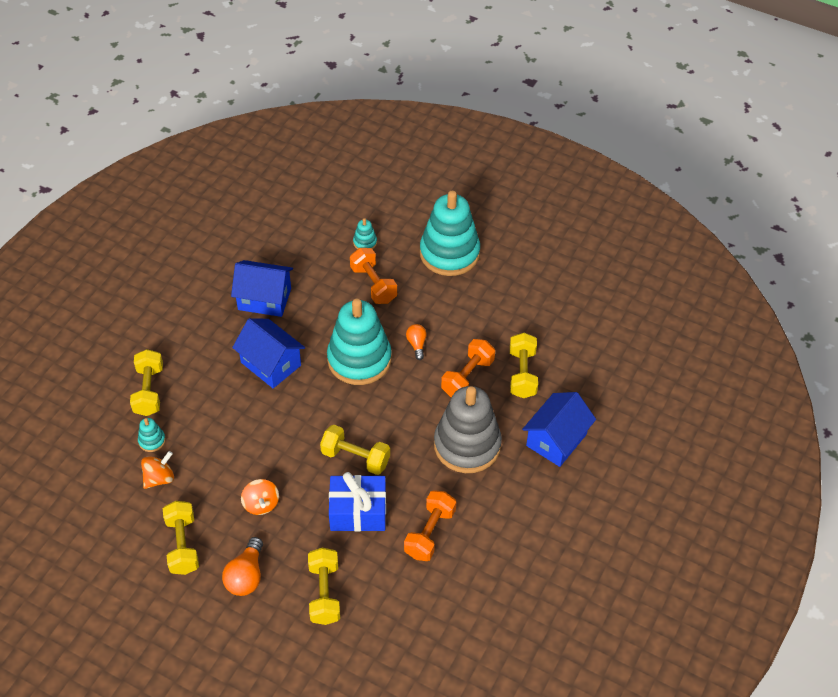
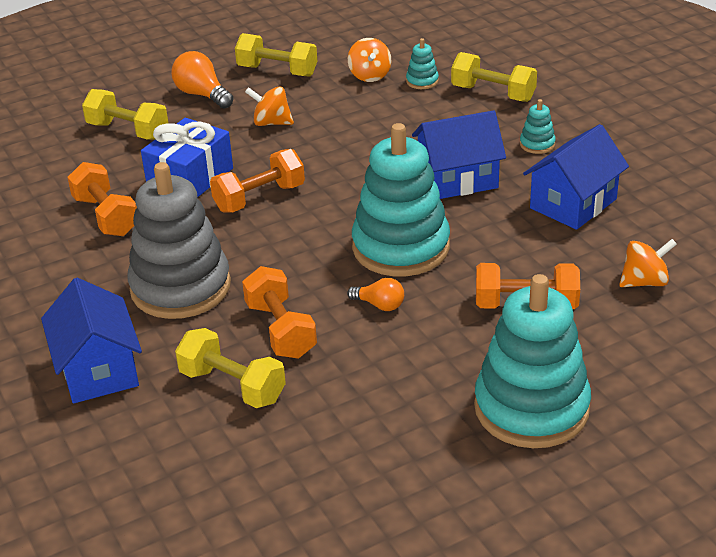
camera: 125 degrees right, 15 degrees down
yellow dumbbell [320,425,390,475] -> orange dumbbell [210,149,305,213]
turquoise stacking toy [353,218,377,249] -> turquoise stacking toy moved to [520,99,556,154]
none -> orange spinning top [619,239,677,287]

